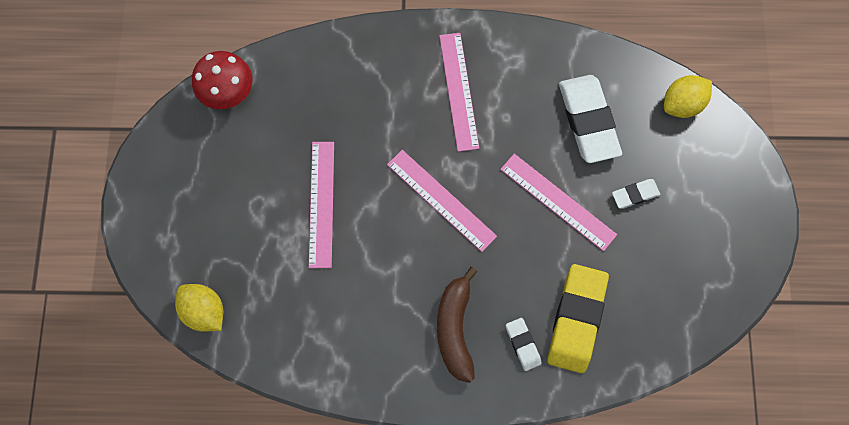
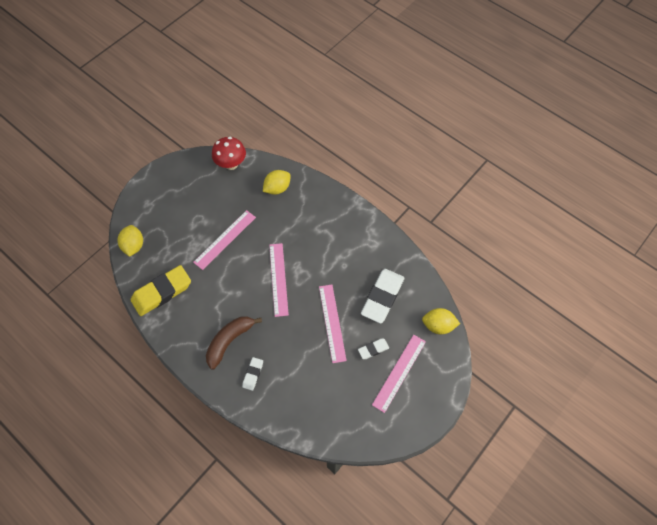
camera: 40 degrees right, 10 degrees down
pink ruler [439,33,479,152] -> pink ruler moved to [372,335,426,413]
yellow eraser [547,264,609,373] -> yellow eraser moved to [131,265,191,316]
white eraser [612,179,660,209] -> white eraser turned 45 degrees counterclockwise [358,339,389,359]
none -> yellow lemon [263,170,291,195]

